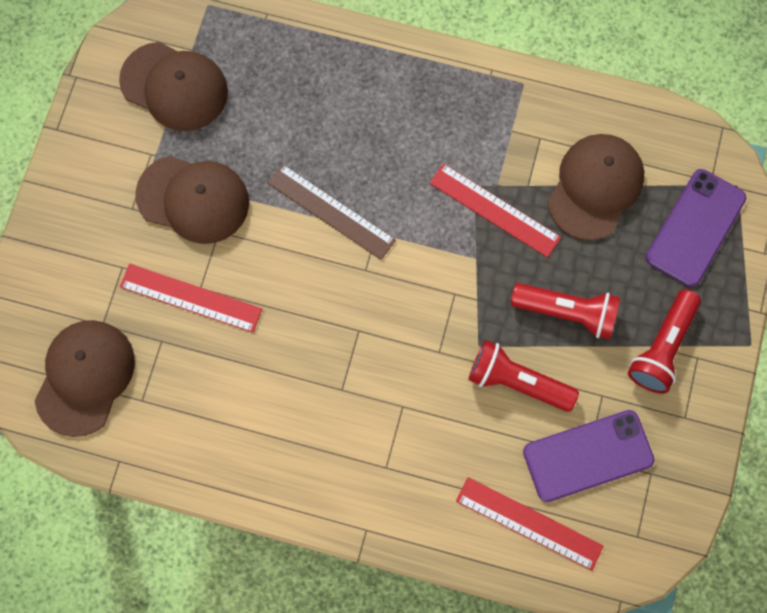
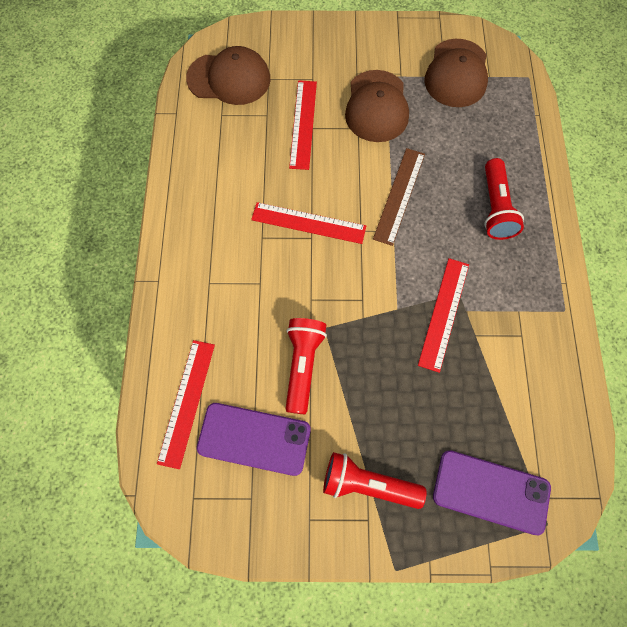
camera: 75 degrees right, 5 degrees down
red flashlight [510,283,620,339] -> red flashlight moved to [484,158,524,240]
purple phone [523,410,654,502] -> purple phone turned 45 degrees counterclockwise [197,403,311,476]
brown cap [547,134,644,241] -> none
none -> red ruler [251,202,366,244]

